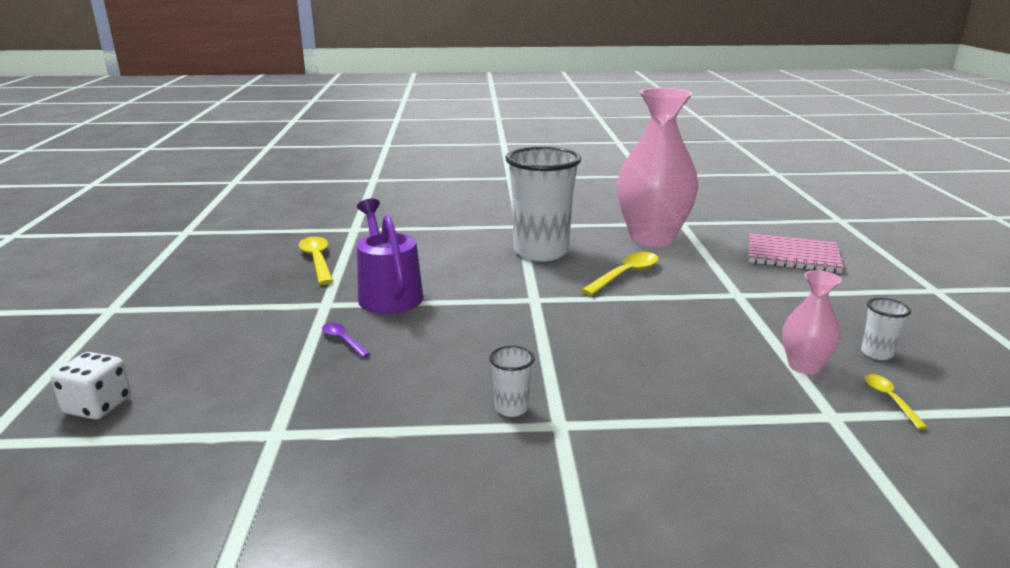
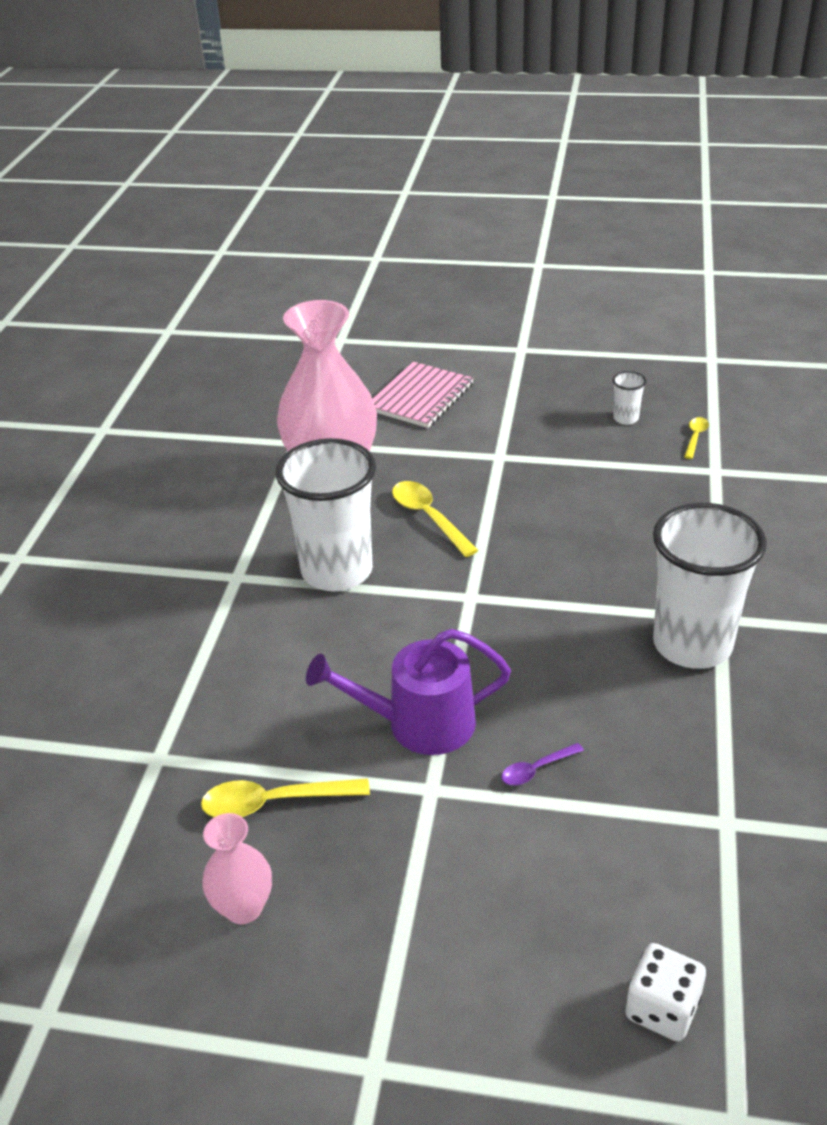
camera: 75 degrees left, 15 degrees up
white cup [489,345,535,417] -> white cup [653,503,767,669], size x2.46
pink vase [782,270,842,375] -> pink vase moved to [202,813,272,924]
yellow spoon [865,374,928,430] -> yellow spoon turned 105 degrees clockwise [684,417,709,459]

